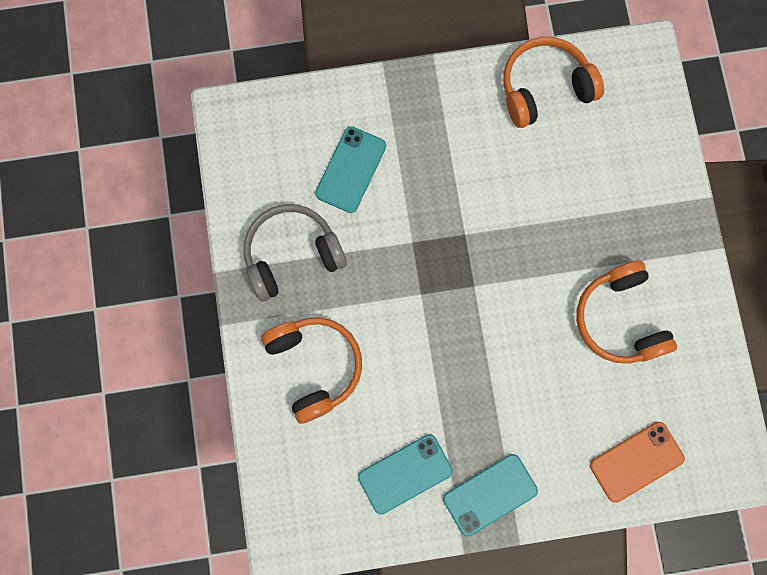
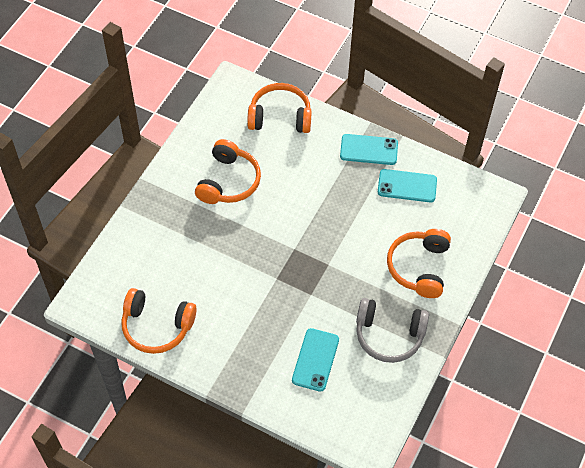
camera: 145 degrees left, 20 degrees down
turquoise phone [315,126,386,213] -> turquoise phone turned 45 degrees counterclockwise [292,328,339,392]
orange phone [590,422,685,503] -> orange headphones [247,83,312,133]

